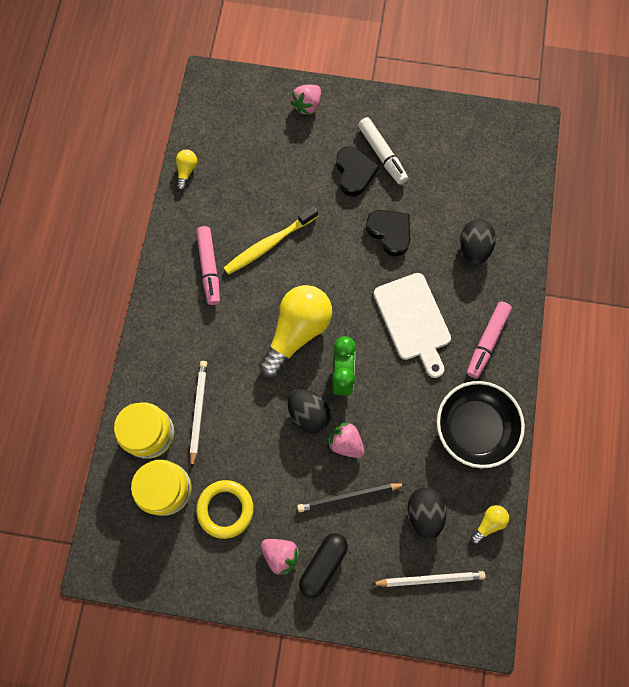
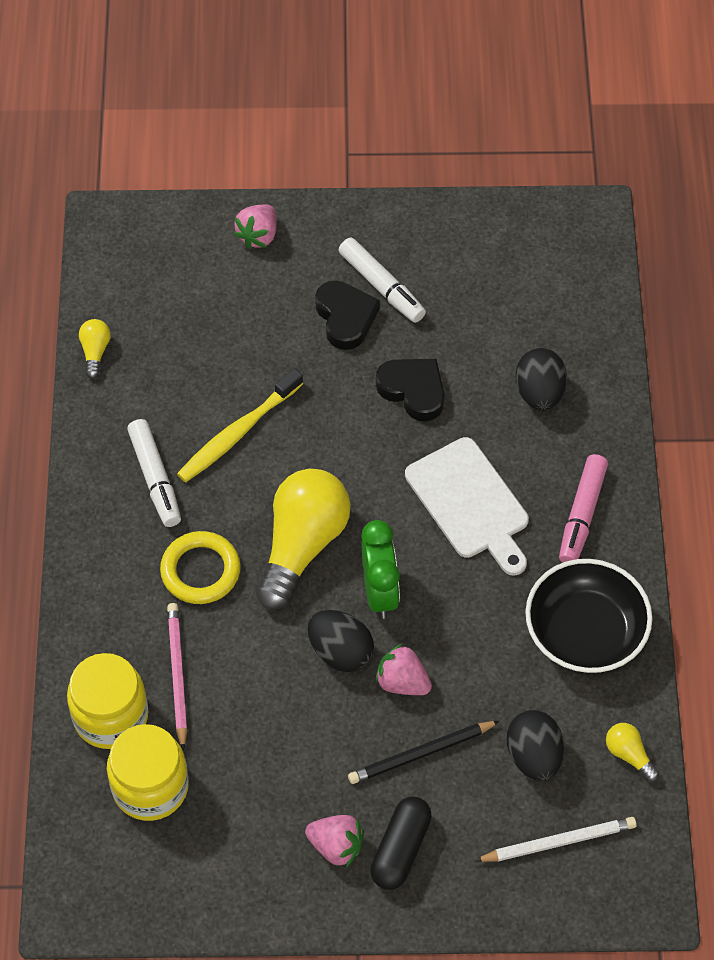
camera: 10 degrees left, 15 degrees down
white pencil [190,361,207,467] -> pink pencil [167,603,187,751]
pink marker [196,226,220,305] -> white marker [127,419,181,527]
yellow ring [196,480,254,539] -> yellow ring moved to [160,531,241,604]
yellow light bulb [471,505,509,544] -> yellow light bulb turned 75 degrees counterclockwise [606,723,659,782]

